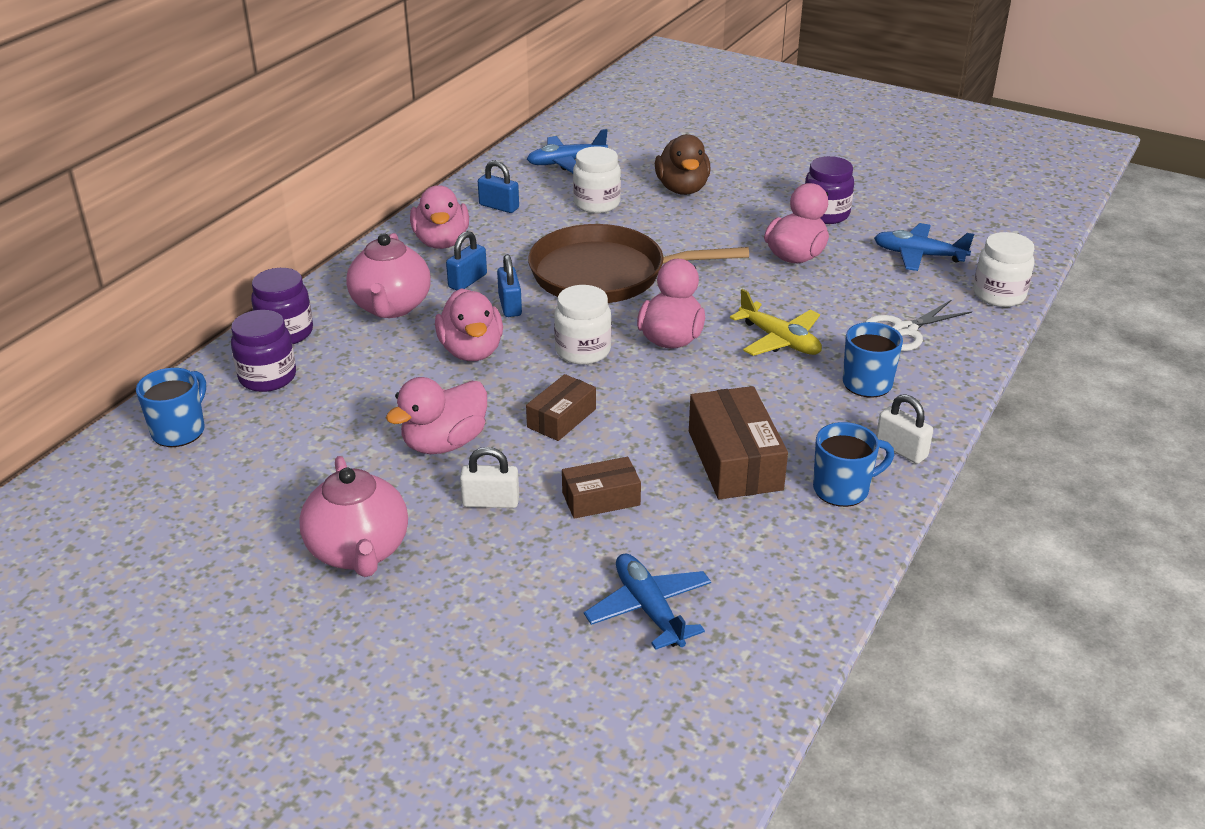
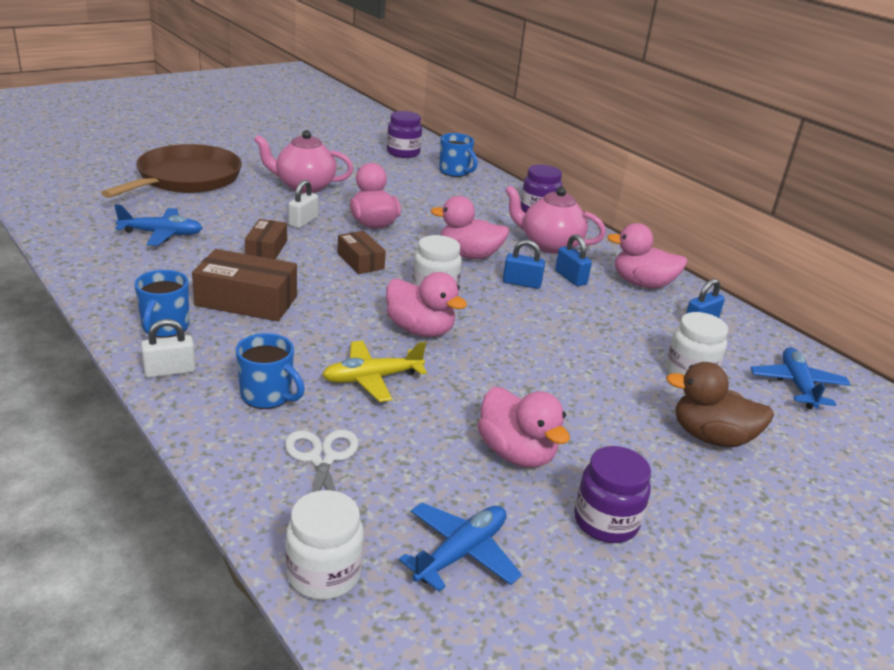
camera: 110 degrees right, 5 degrees down
purple jar [231,310,296,392] -> purple jar moved to [387,111,422,158]
brown pan [528,224,749,303] -> brown pan moved to [101,144,242,198]

